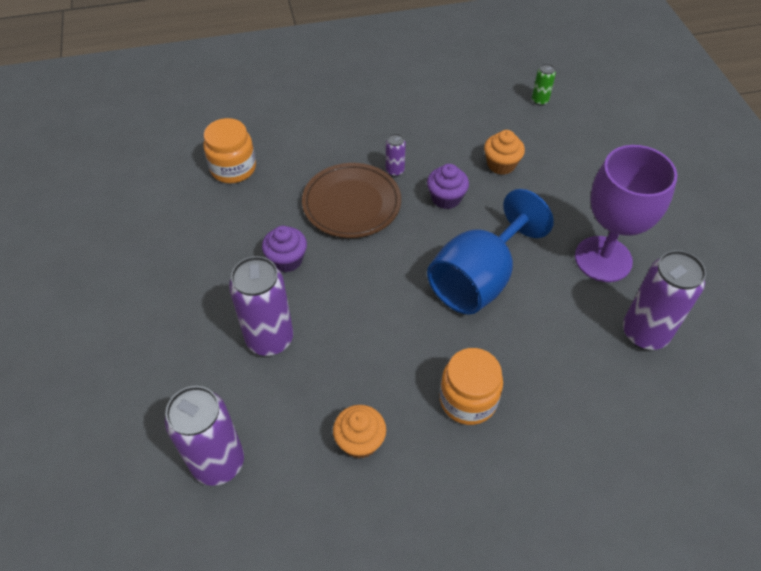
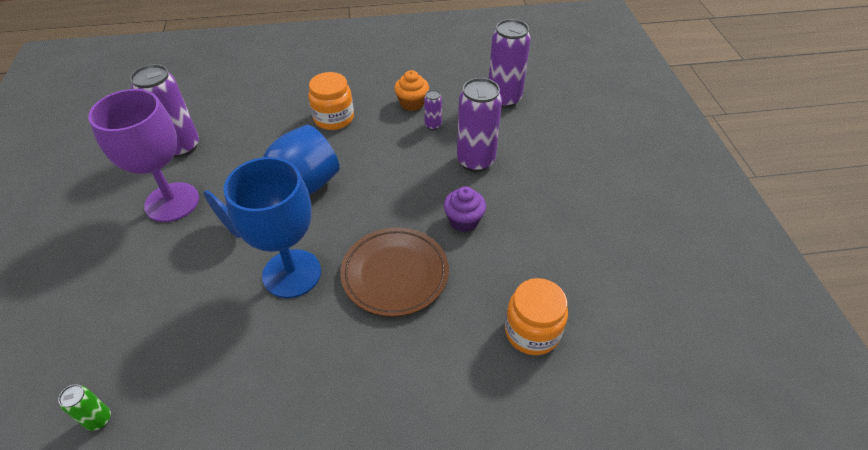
camera: 175 degrees left, 5 degrees down
purple can [386,133,406,177] -> purple can moved to [424,90,442,130]
purple cupcake [427,164,469,209] -> blue goblet [224,157,321,298]
orange cupcake [484,130,525,175] -> none

